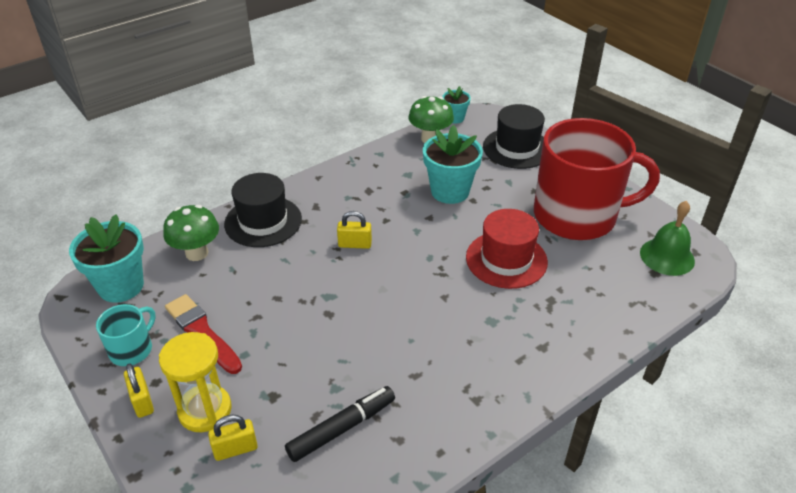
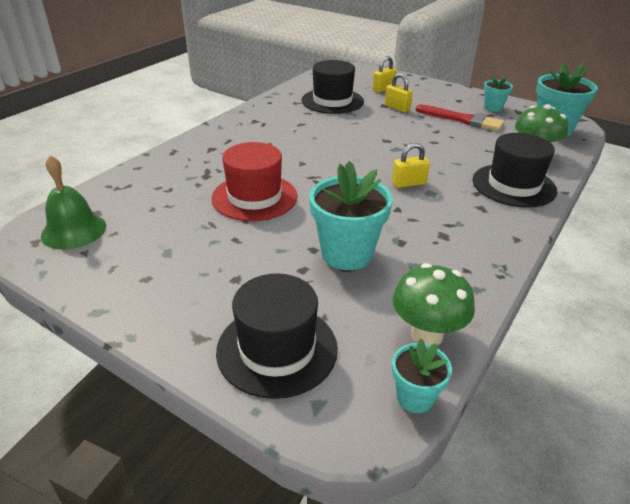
camera: 160 degrees right, 5 degrees down
turquoise mug [96,304,156,366] -> turquoise flower pot [484,75,513,112]
yellow padlock [124,363,154,418] -> yellow padlock moved to [385,73,413,112]
yellow hourglass [159,332,232,432] -> none
black marker [285,386,395,462] -> black hat [302,60,364,114]
red mug [534,118,660,240] -> none

